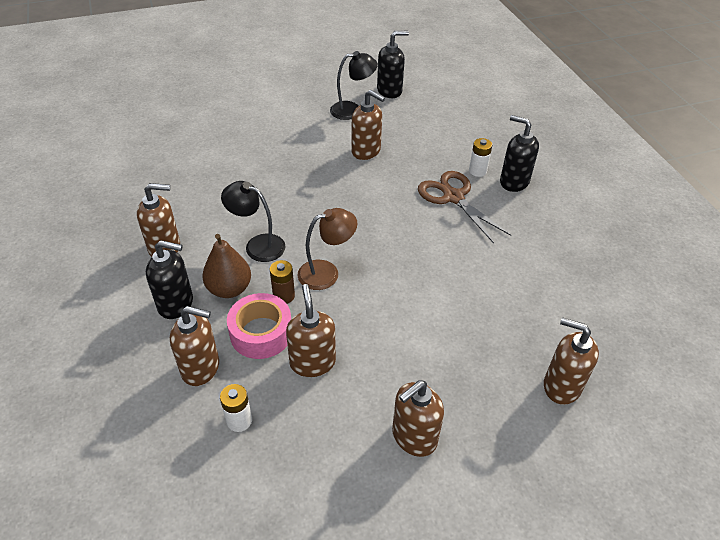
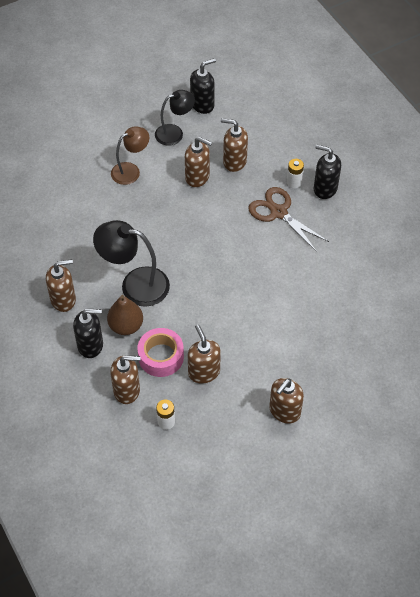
camera: 10 degrees left, 10 degrees up
black lamp [221,181,286,262] -> black lamp [93,220,170,307], size x1.53
brown battery [270,260,295,304] -> none
brown lamp [298,208,357,290] -> brown lamp moved to [111,126,149,185]
brown soap dispenser [544,317,599,405] -> brown soap dispenser moved to [221,118,248,172]

